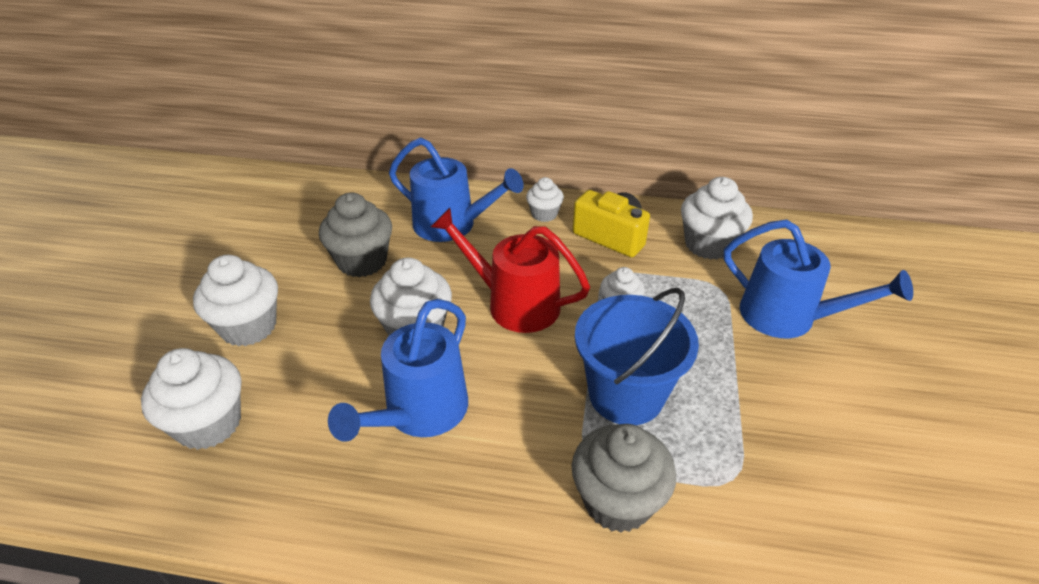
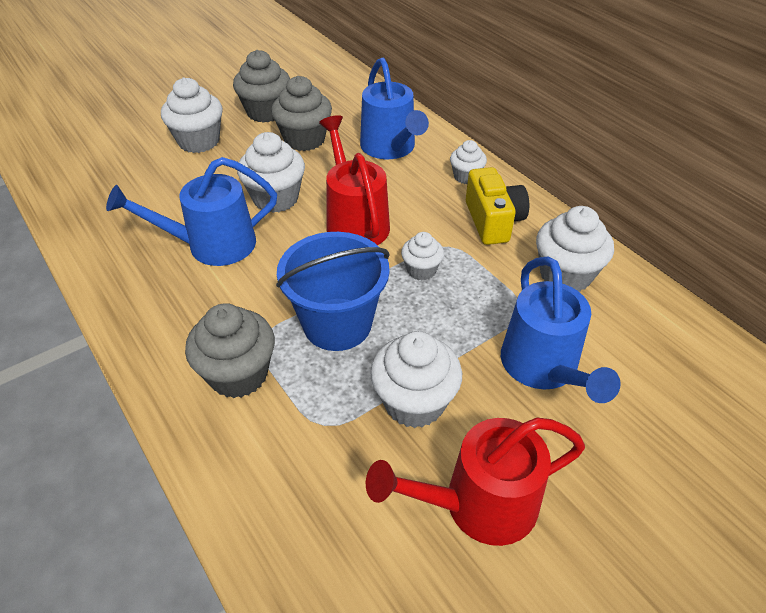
camera: 45 degrees right, 5 degrees up
white cupcake [141,348,241,450] -> white cupcake moved to [370,331,462,428]
none -> grey cupcake [233,50,290,123]
none -> red watering can [366,418,585,546]

